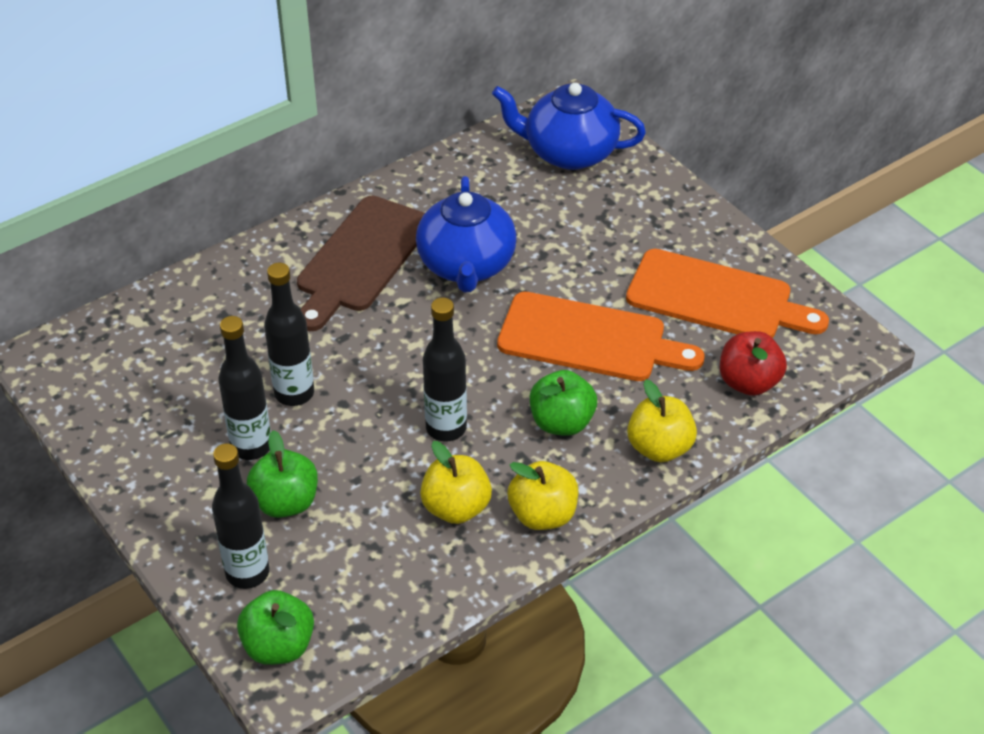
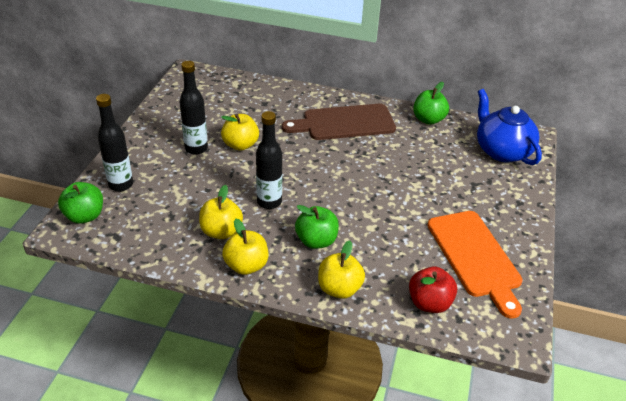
camera: 50 degrees right, 5 degrees down
green apple [247,430,318,518] -> green apple moved to [413,82,449,125]
black bottle [264,263,314,406] -> yellow apple [221,113,259,151]
blue teapot [416,176,517,292] -> none
orange cutting board [497,292,704,381] -> none

